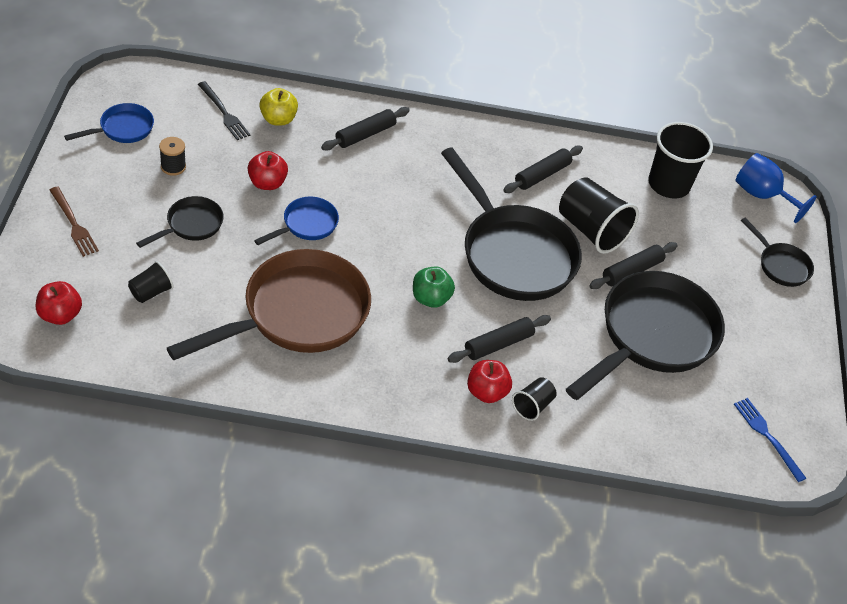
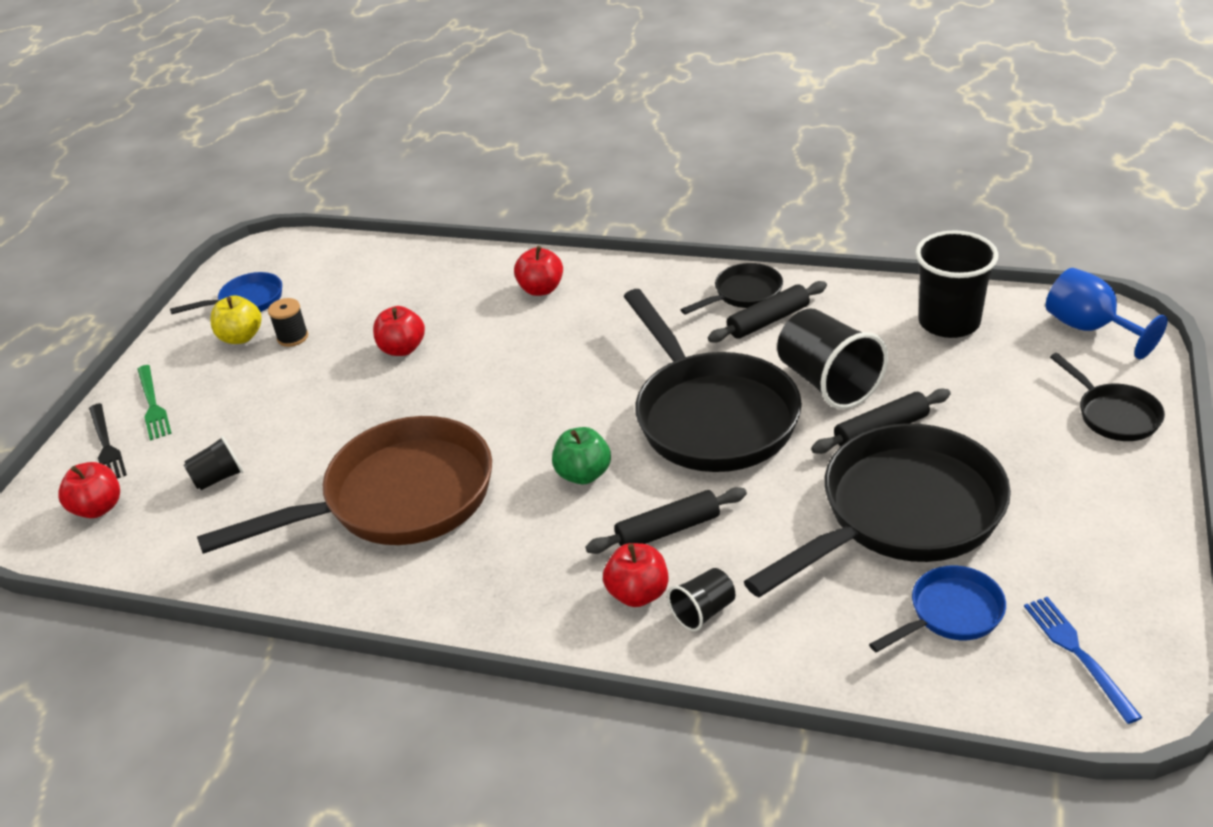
camera: 20 degrees right, 10 degrees down
brown fork [50,186,99,257] -> green fork [137,365,172,441]
black pan [136,196,224,248] -> black pan moved to [681,263,783,315]
black fork [198,81,251,140] -> black fork moved to [89,403,127,479]
blue pan [254,197,339,245] -> blue pan moved to [869,565,1006,653]
yellow apple [259,88,298,126] -> yellow apple moved to [210,295,262,344]
black rolling pin [321,107,410,150] -> red apple [514,246,563,296]

